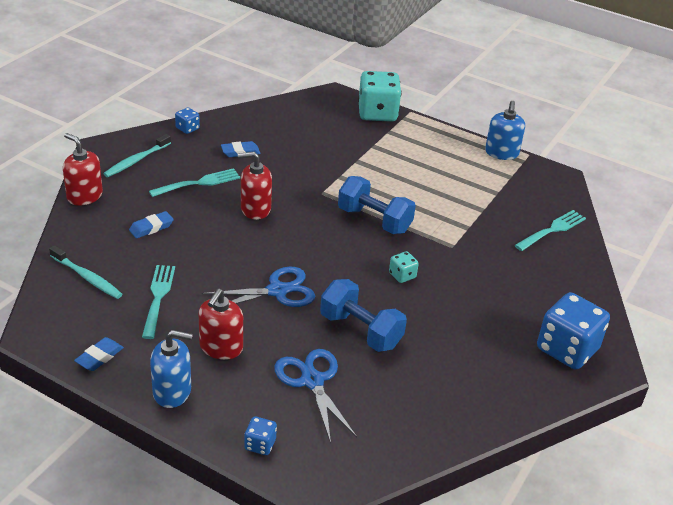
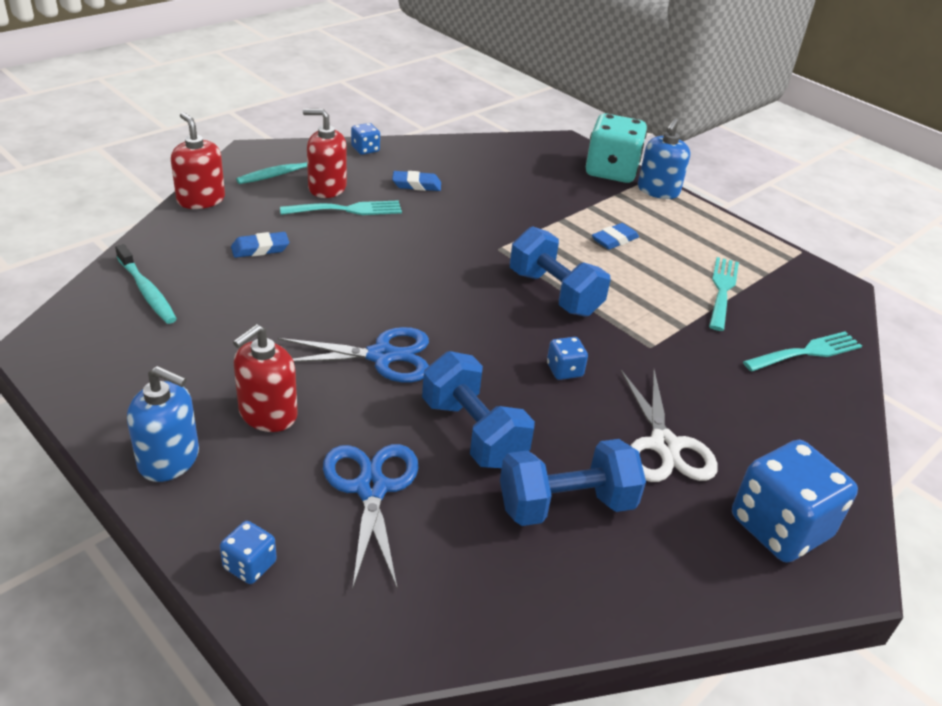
camera: 15 degrees right, 0 degrees up
blue eraser [74,337,124,371] -> blue eraser moved to [592,223,639,249]
turquoise fork [142,265,175,339] -> turquoise fork moved to [709,257,739,331]
red soap dispenser [238,152,272,220] -> red soap dispenser moved to [303,109,347,198]
turquoise dice [389,251,419,283] -> blue dice [547,337,588,380]
blue soap dispenser [485,101,525,160] -> blue soap dispenser moved to [638,118,690,199]
none -> blue dumbbell [500,439,646,526]
none -> white scissors [621,370,718,482]

